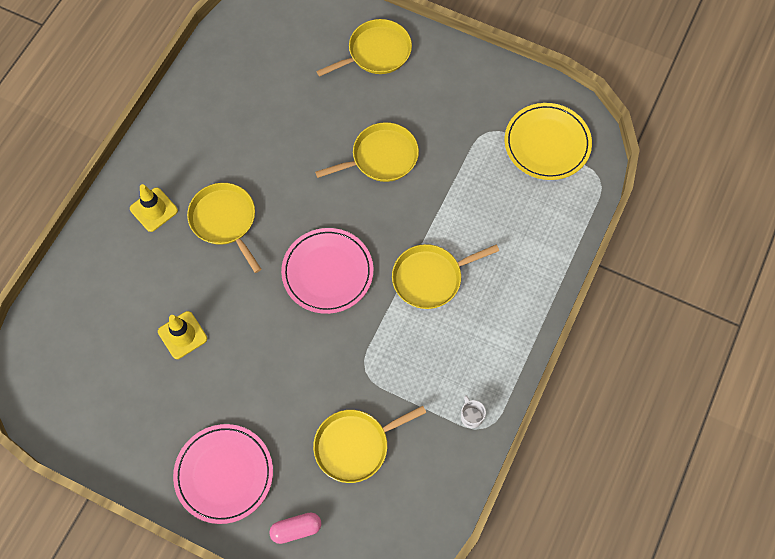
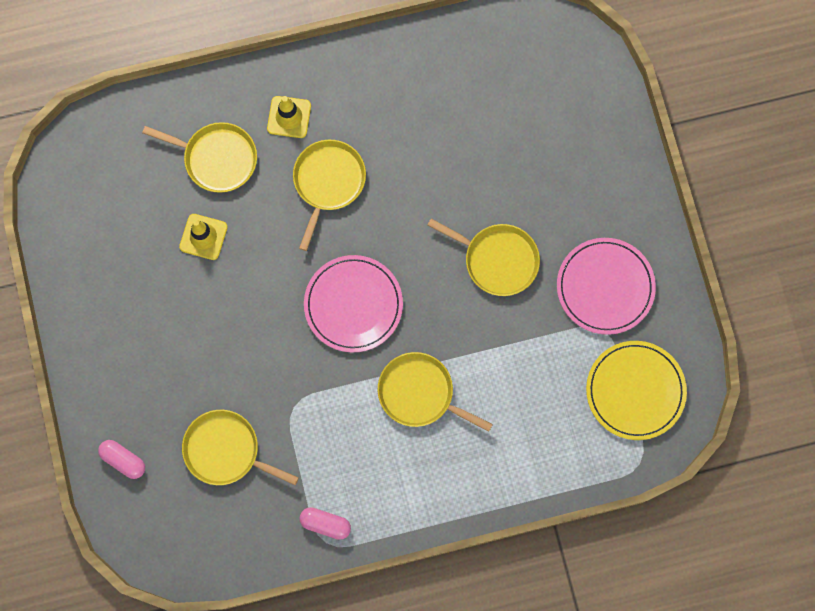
camera: 50 degrees right, 10 degrees up
pink plate [173,424,273,524] -> pink plate moved to [557,238,656,335]
yellow pan [316,19,412,77] -> yellow pan moved to [142,122,257,193]
white mug [461,396,486,428] -> pink capsule [299,507,351,540]

